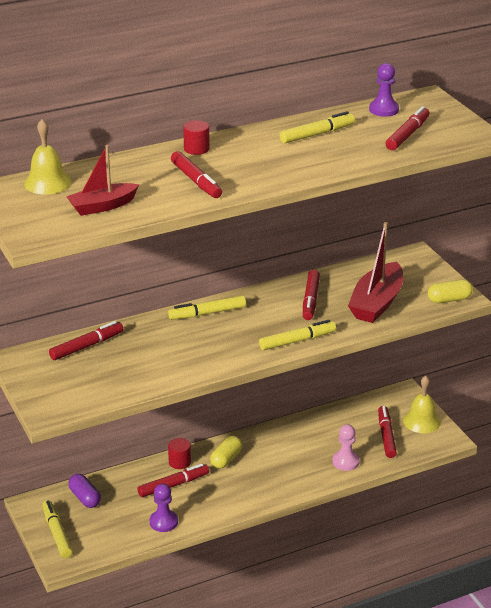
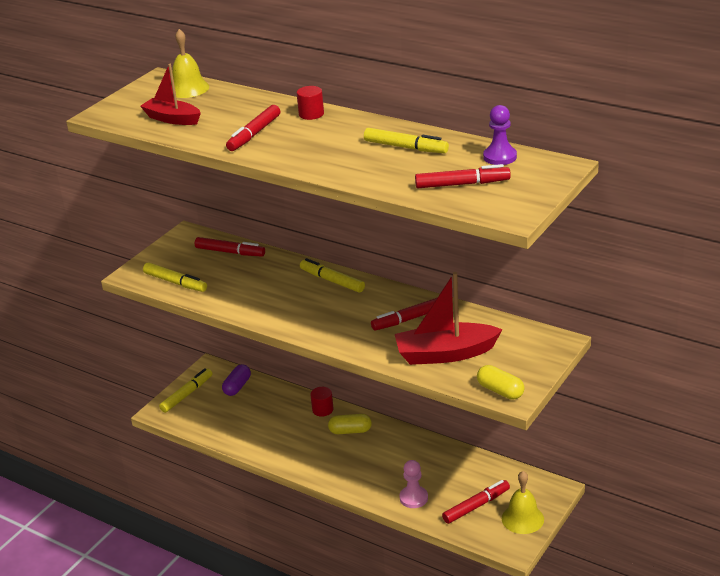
camera: 60 degrees right, 0 degrees up
red marker [138,464,209,497] -> none
purple pawn [150,484,178,532] -> none
yellow marker [259,320,336,350] -> yellow marker moved to [143,262,207,292]

